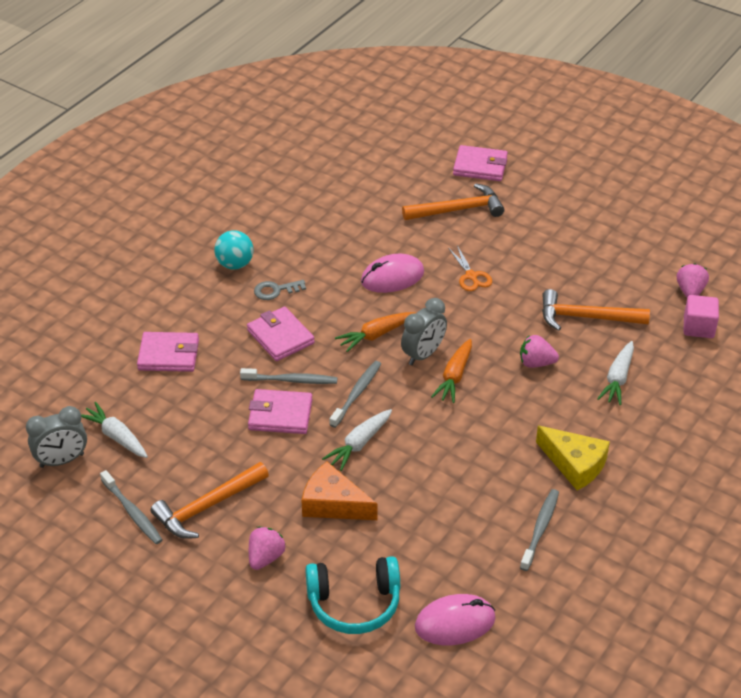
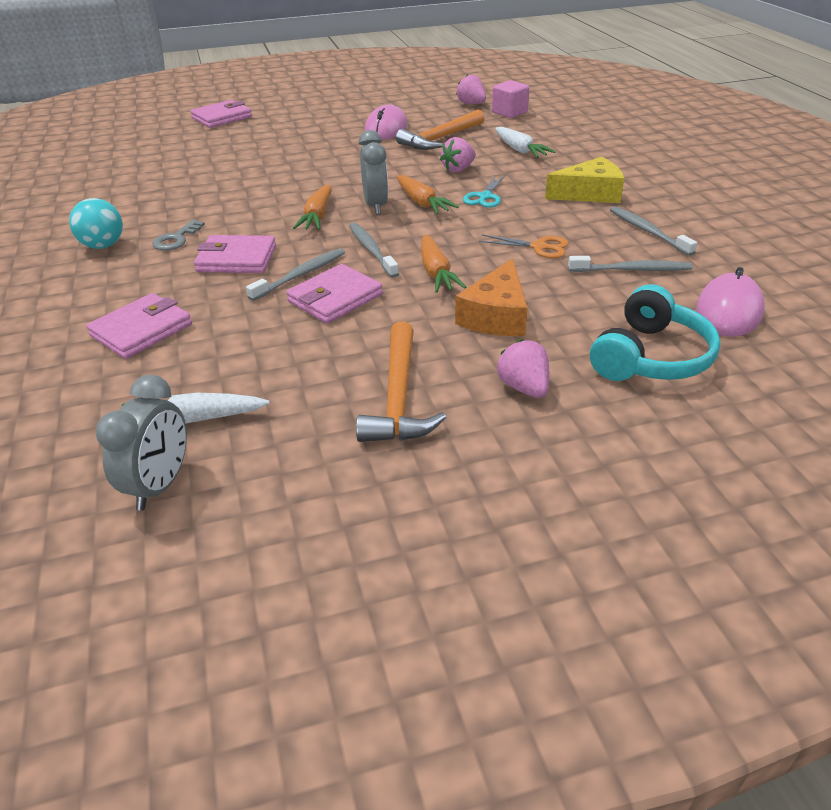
camera: 50 degrees left, 5 degrees down
grey toothbrush [100,470,163,544] -> grey toothbrush moved to [568,256,692,272]
orange cheese [302,462,378,520] -> orange cheese turned 45 degrees counterclockwise [455,258,528,336]
white carrot [322,409,392,471] -> orange carrot [421,234,466,293]
pink mouse [361,254,424,293] -> pink mouse moved to [365,105,408,140]
orange hammer [402,183,504,220] -> none
orange scissors [449,245,492,291] -> orange scissors moved to [479,235,569,258]
none -> turquoise scissors [463,174,506,208]

